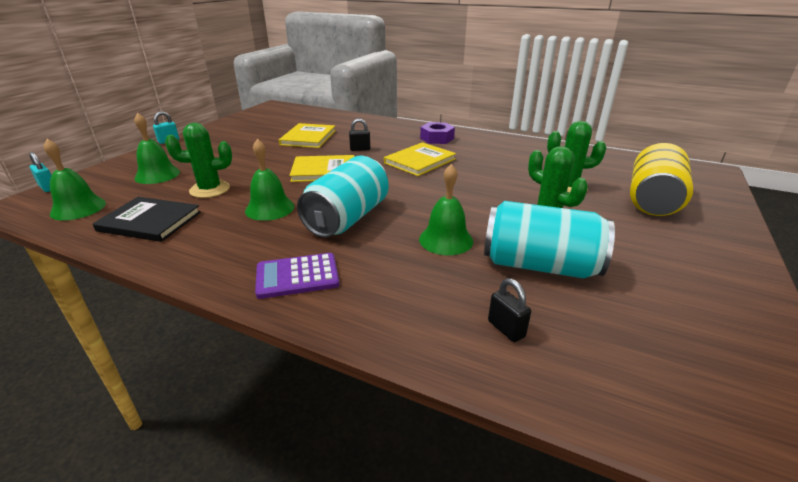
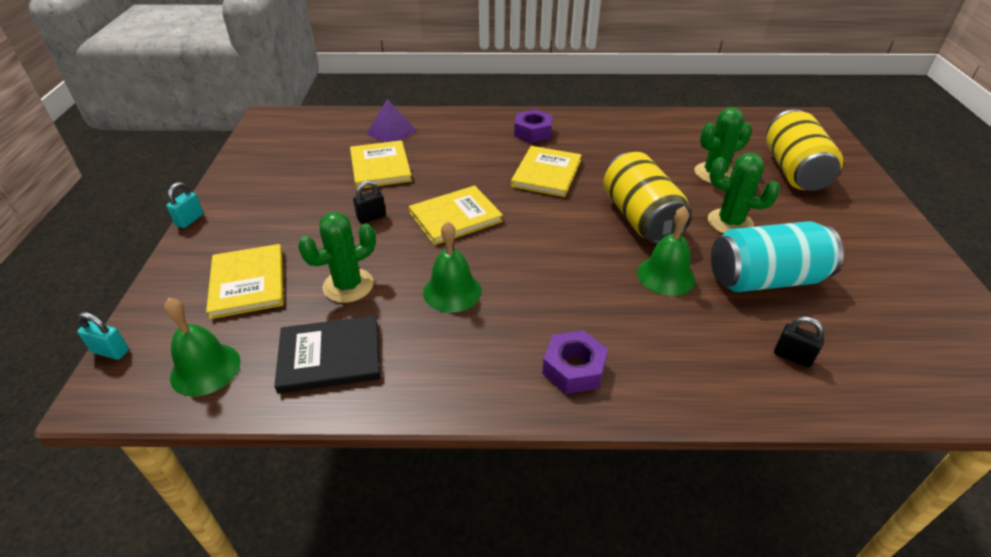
camera: 25 degrees left, 10 degrees up
green bell [134,113,180,184] -> yellow book [206,244,284,319]
purple calculator [255,253,339,299] -> purple nut [542,330,608,394]
turquoise can [297,156,389,237] -> none
black padlock [349,119,370,151] -> black padlock moved to [353,180,386,224]
none -> purple pyramid [366,99,417,142]
none -> yellow can [603,152,692,244]

